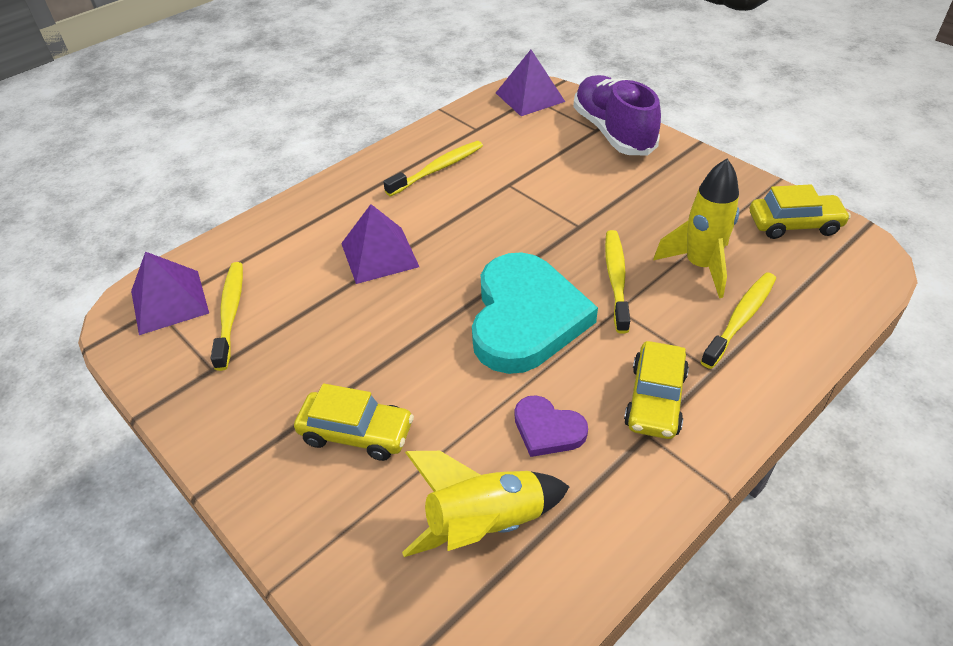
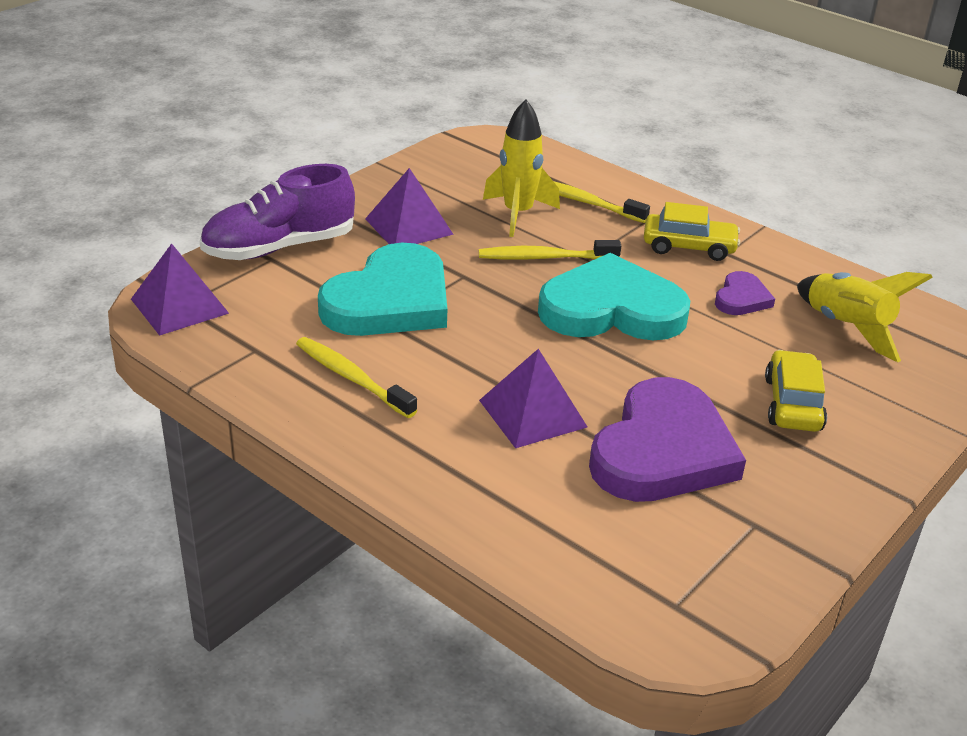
camera: 100 degrees left, 10 degrees down
purple pyramid [131,252,209,335] -> purple pyramid moved to [365,168,454,244]
yellow toothbrush [211,262,243,371] -> none
yellow car [750,184,851,239] -> none
none -> turquoise heart [318,243,447,336]
none -> purple heart [589,377,746,502]

